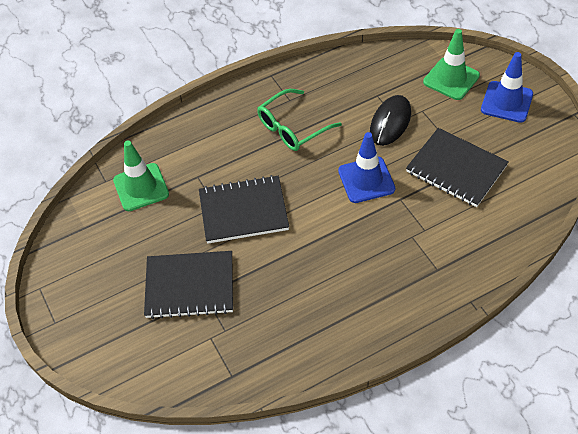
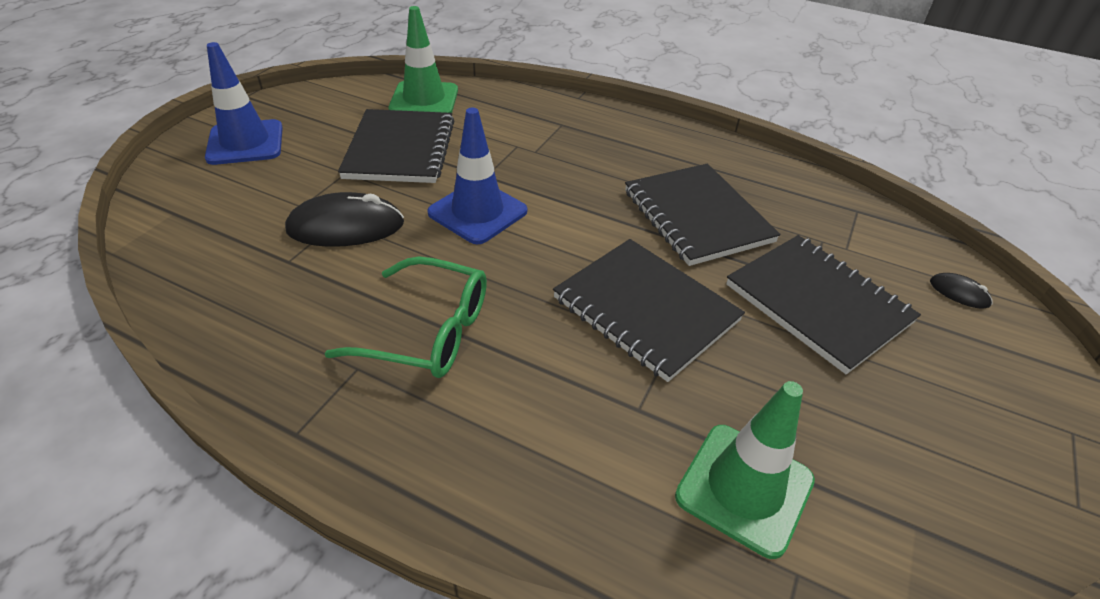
camera: 130 degrees left, 10 degrees down
green traffic cone [423,29,480,100] -> green traffic cone moved to [388,6,458,113]
none -> black notebook [625,164,780,266]
none -> black mouse [930,273,993,309]

